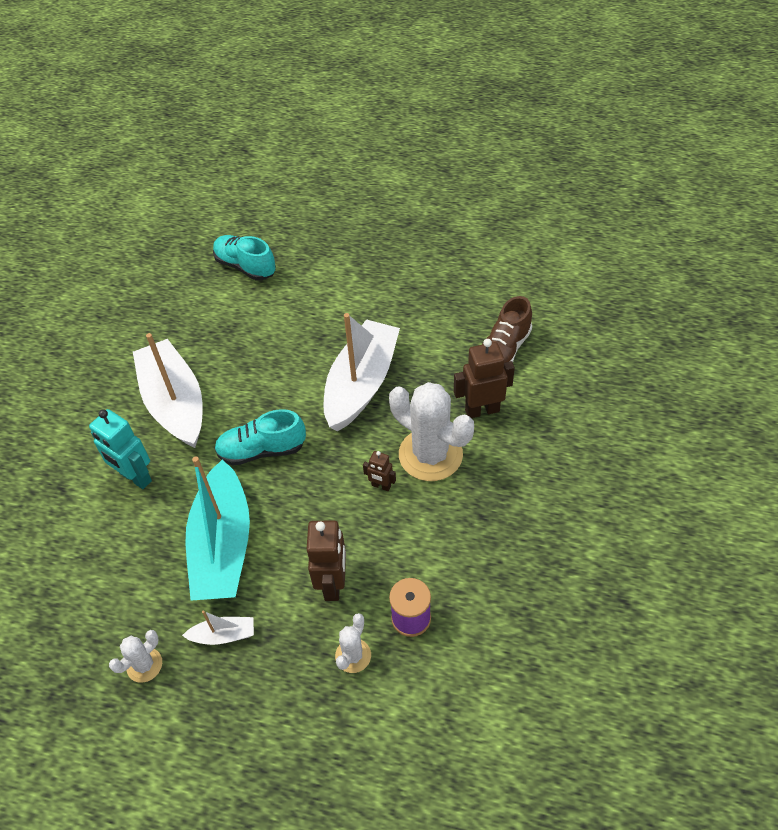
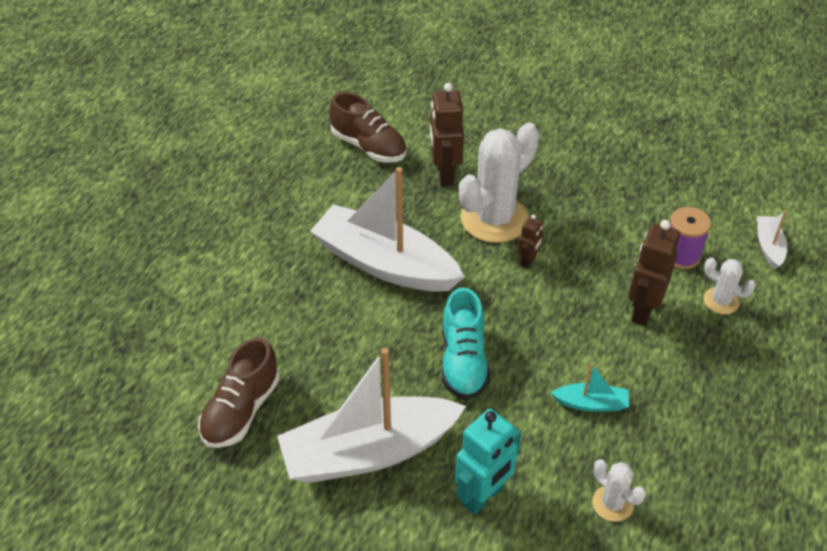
camera: 85 degrees left, 5 degrees down
white cactus [109,630,162,683] -> white cactus moved to [592,459,646,522]
white boat [182,611,254,645] -> white boat moved to [757,211,787,269]
turquoise boat [185,456,250,601] -> turquoise boat [551,363,629,412], size x0.43
turquoise shoe [213,235,276,281] -> none
brown robot [307,520,346,601] -> brown robot turned 75 degrees counterclockwise [628,220,680,326]
none -> brown shoe [198,337,280,448]

